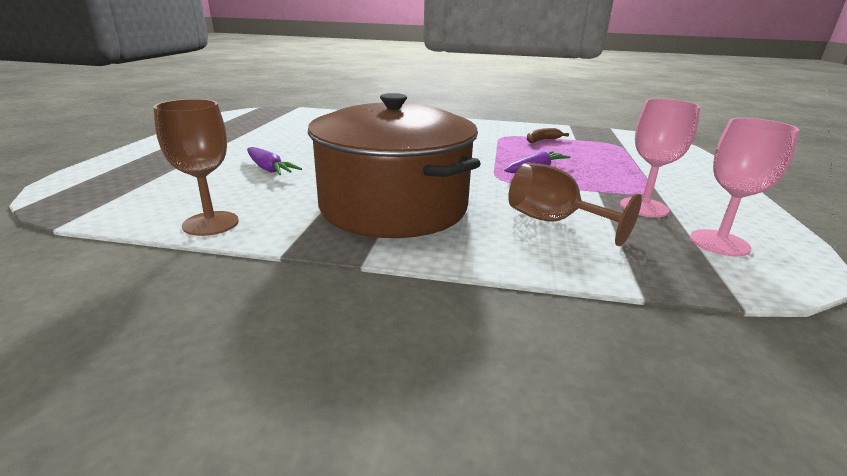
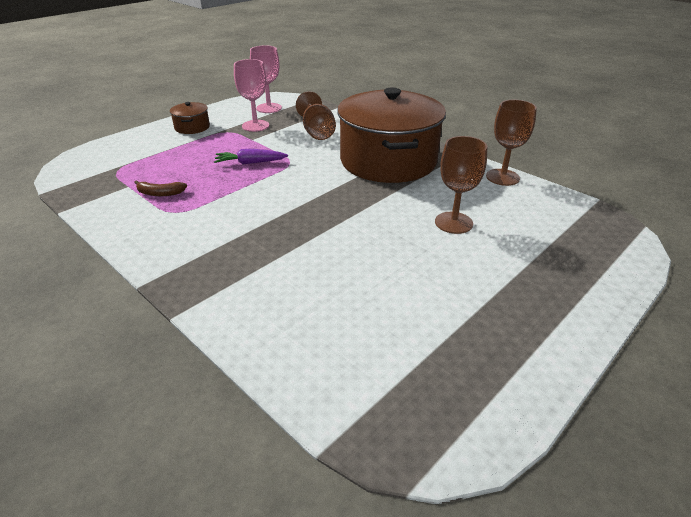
camera: 145 degrees left, 10 degrees up
purple carrot [247,147,302,175] -> brown goblet [435,136,487,234]
none -> brown pot [170,102,210,134]

